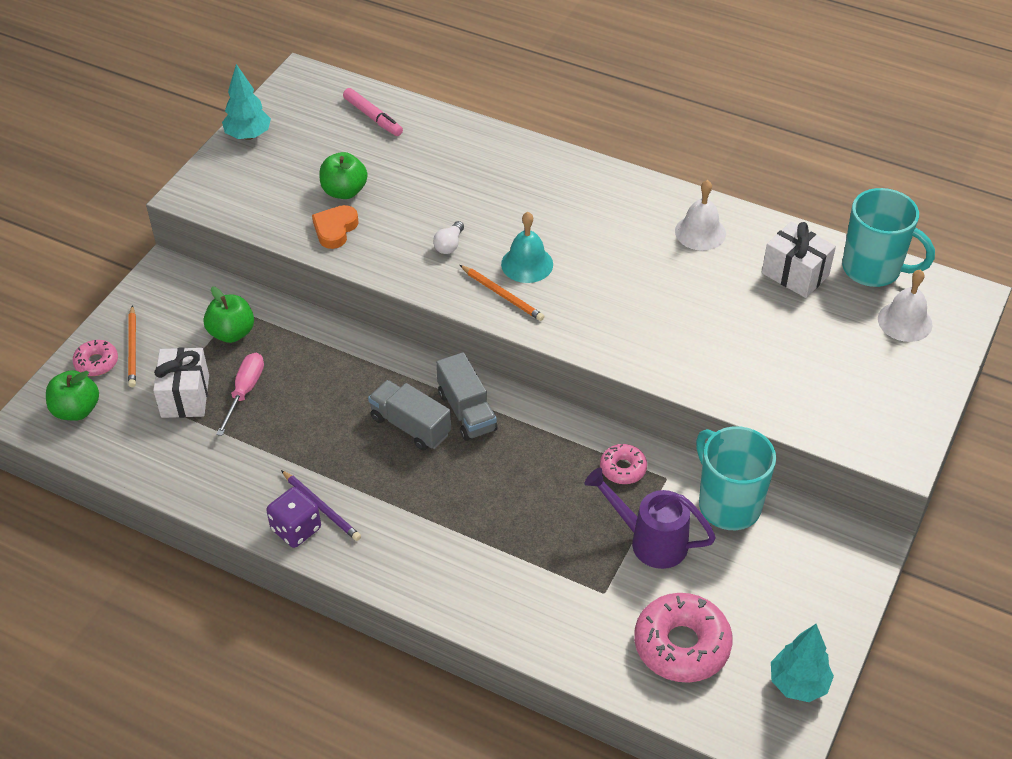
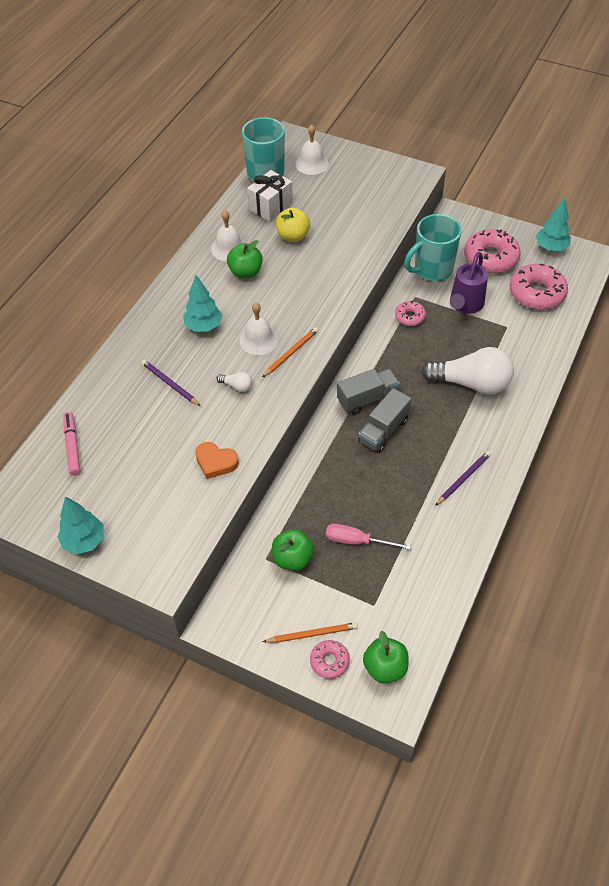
camera: 90 degrees left, 5 degrees up
white gift [153,347,209,418] -> none
purple dice [266,487,321,548] -> none
green apple [319,152,367,199] -> green apple moved to [227,240,263,278]
pink marker [343,88,403,136] -> pink marker turned 60 degrees counterclockwise [63,412,81,476]
turquoise bell [501,212,553,283] -> white bell [240,302,279,355]
none -> purple pencil [142,360,200,406]
none -> turquoise tree [183,275,222,332]
none -> yellow apple [276,207,310,242]
none -> white light bulb [421,347,514,395]
none -> pink donut [464,229,521,273]

